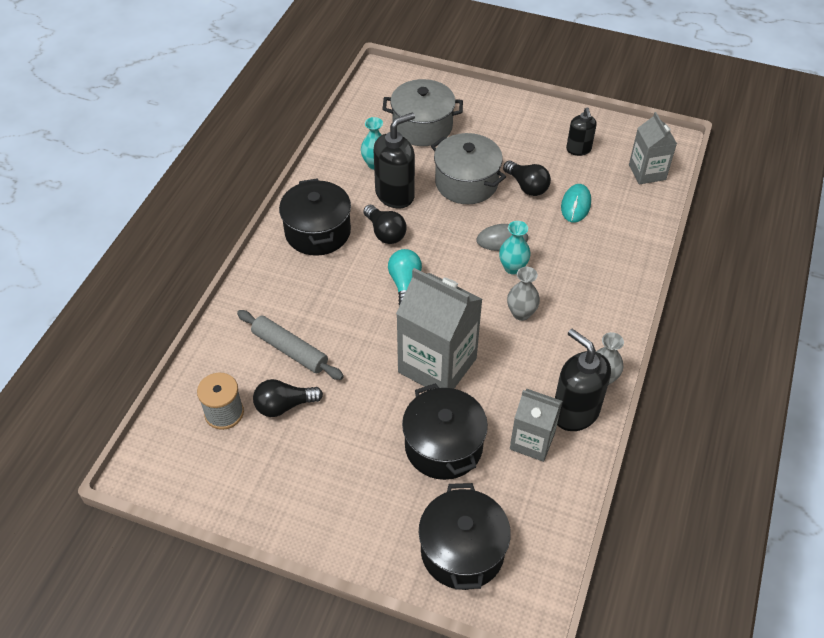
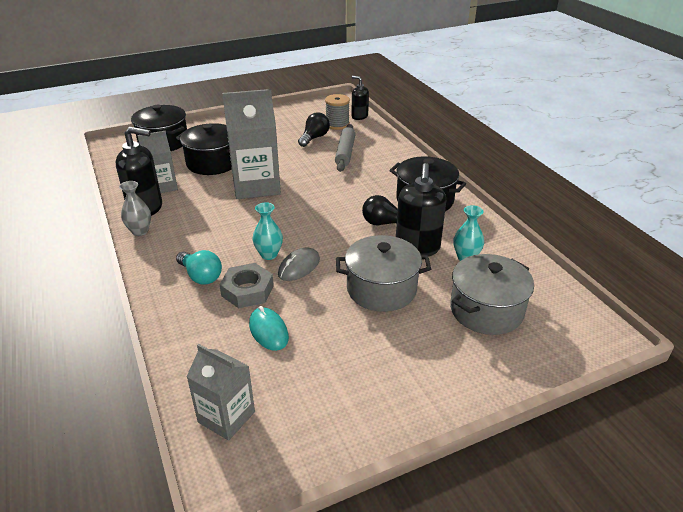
camera: 135 degrees right, 15 degrees down
grey rolling pin [237,310,344,380] -> grey rolling pin turned 75 degrees counterclockwise [335,124,355,172]
turquoise light bulb [388,249,422,306] -> turquoise light bulb moved to [176,250,222,285]
black light bulb [503,161,551,196] -> none
grey vase [507,267,540,321] -> none
black soap dispenser [566,107,597,156] -> black soap dispenser moved to [352,76,369,120]
none -> grey nut [219,263,274,308]

